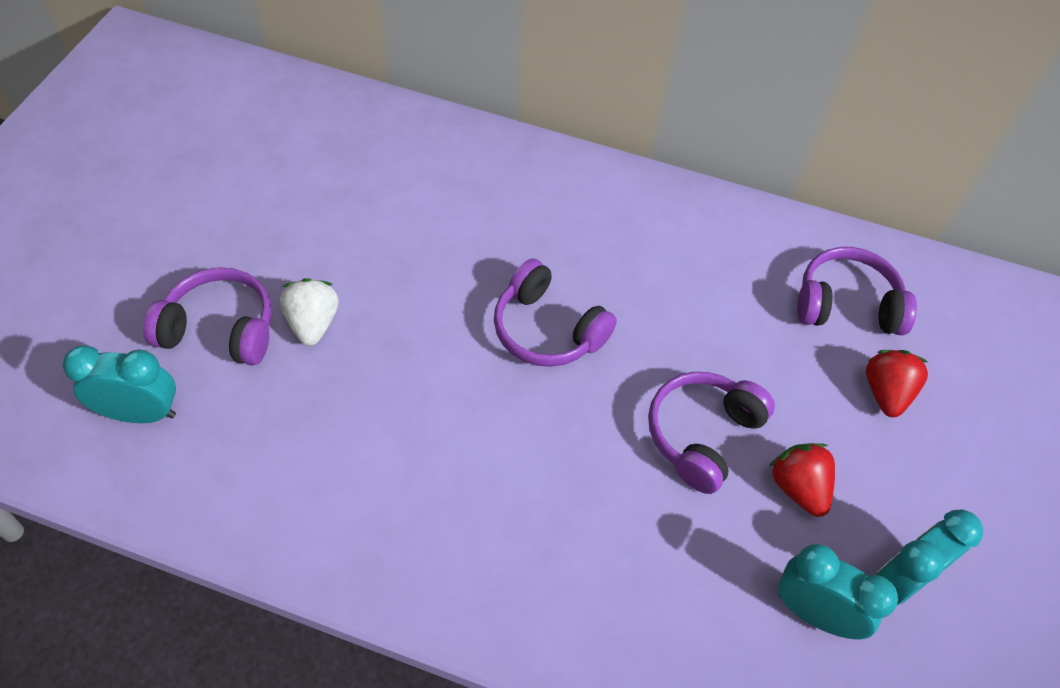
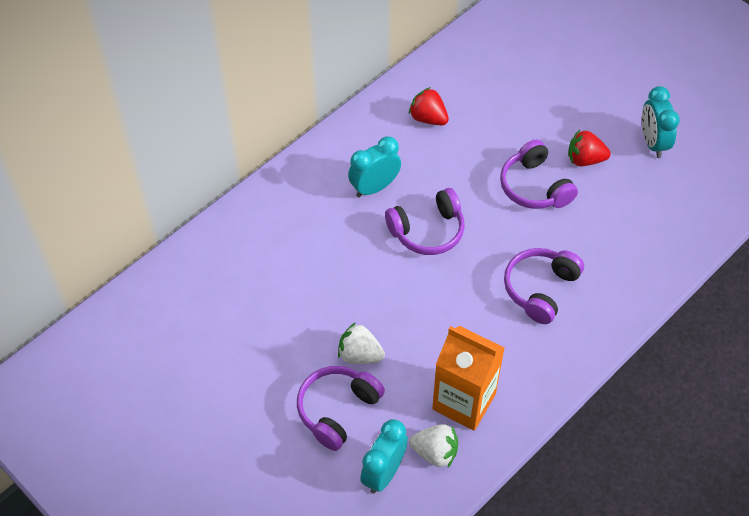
camera: 60 degrees left, 0 degrees up
turquoise clock [778,544,898,639] -> turquoise clock moved to [348,136,401,198]
purple headphones [797,247,917,336] -> purple headphones moved to [504,248,584,324]
red strawberry [866,350,928,417] -> red strawberry moved to [409,87,449,125]
none -> white strawberry [409,424,458,467]
none -> orange carton [432,326,505,431]

